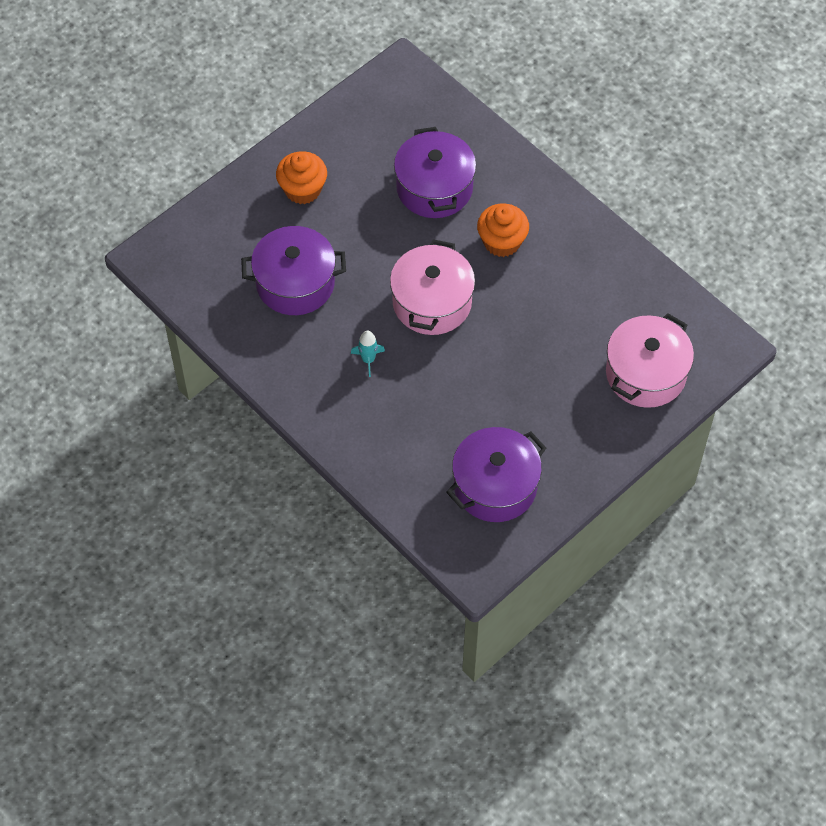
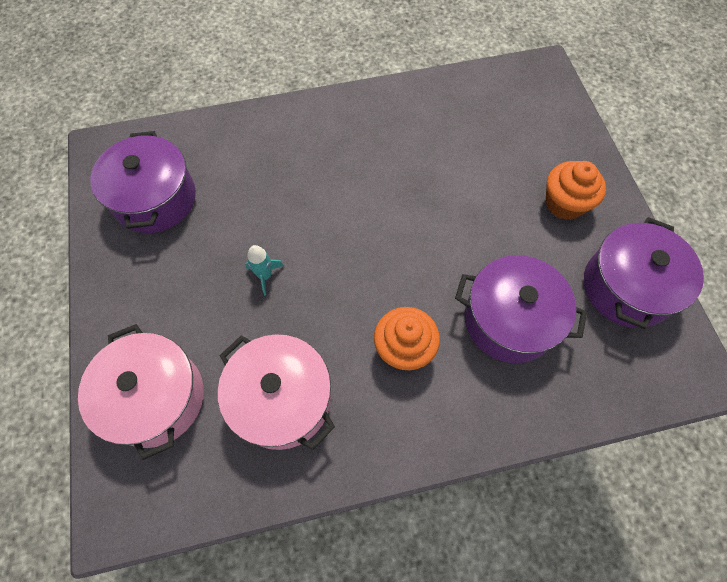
camera: 120 degrees right, 5 degrees up
purple pot [241,226,346,315] -> purple pot moved to [584,217,704,329]
turquoise rocket [351,331,385,377] -> turquoise rocket moved to [245,245,284,296]
pink pot [390,239,475,335] -> pink pot moved to [218,334,335,450]

